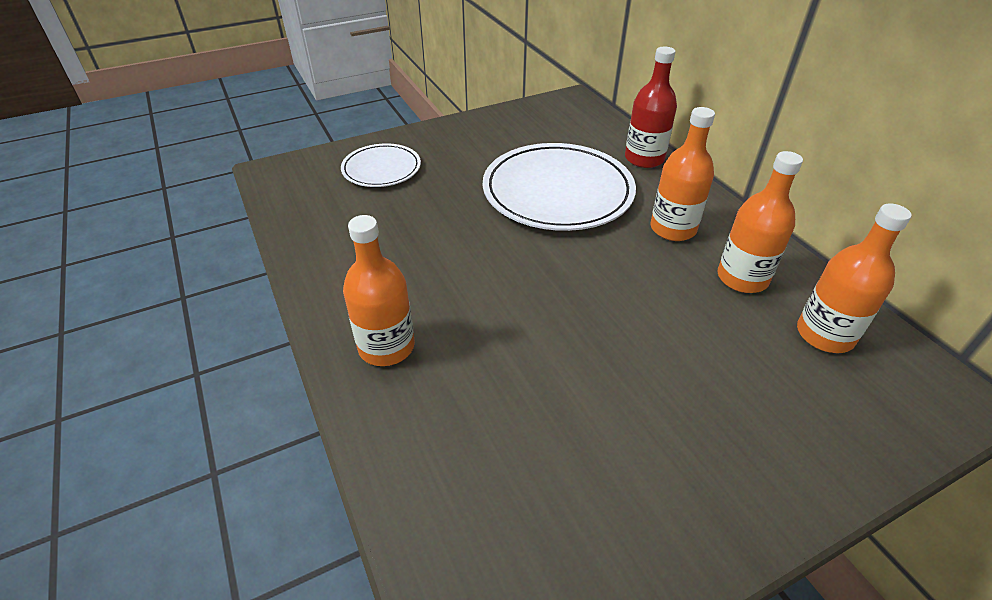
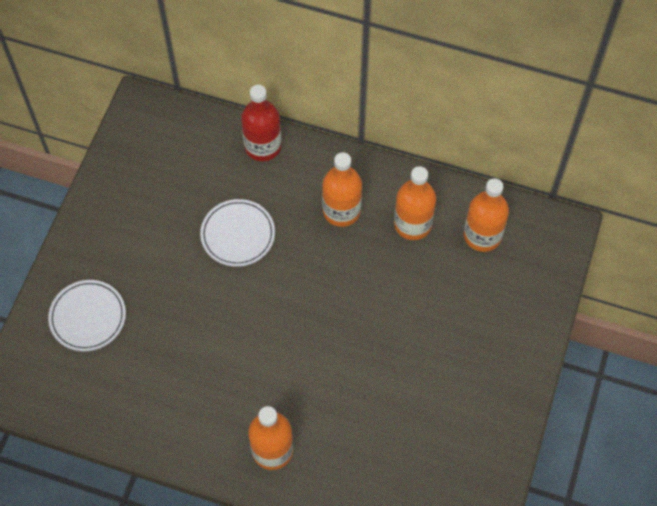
camera: 45 degrees left, 20 degrees up
white plate [483,143,636,231] -> white plate [200,199,275,267], size x0.55

